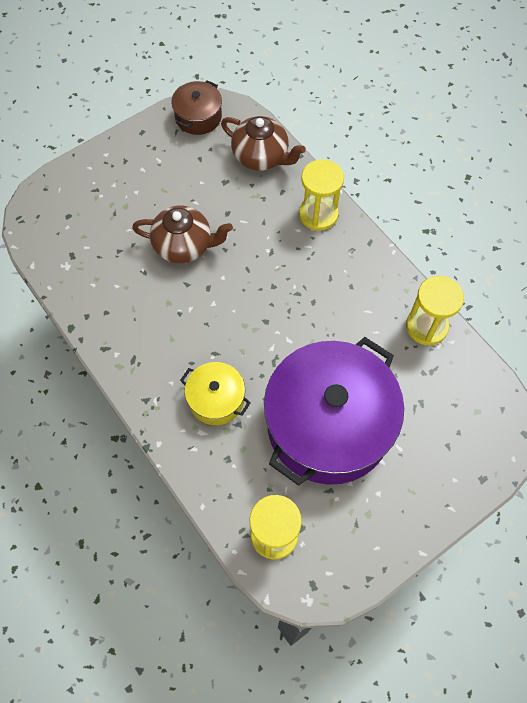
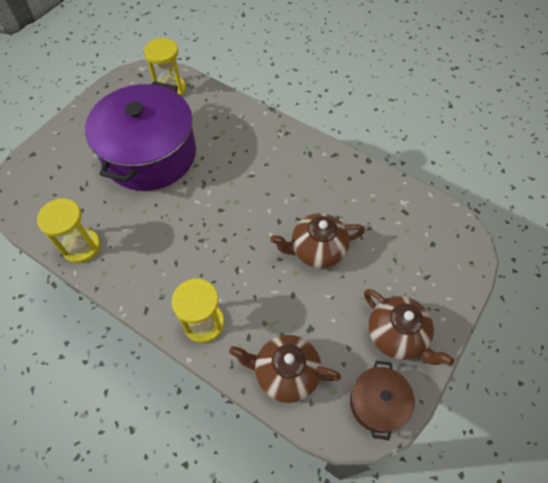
camera: 160 degrees right, 5 degrees down
yellow pot [180,362,251,425] -> none
none -> brown teapot [364,289,454,366]

